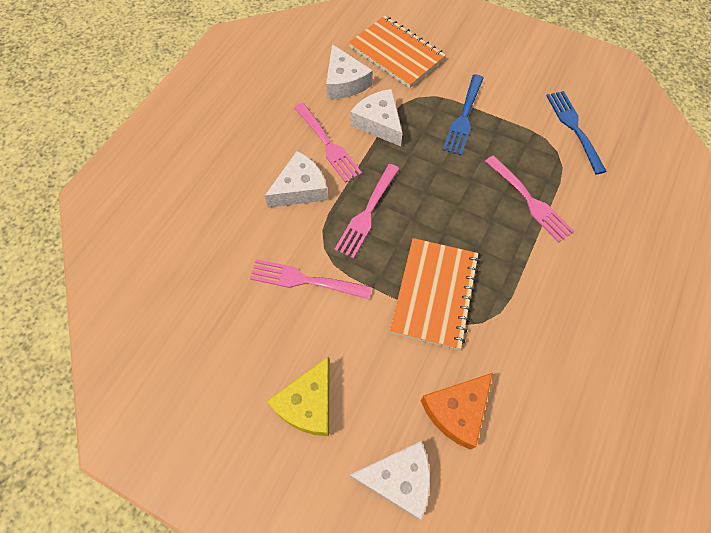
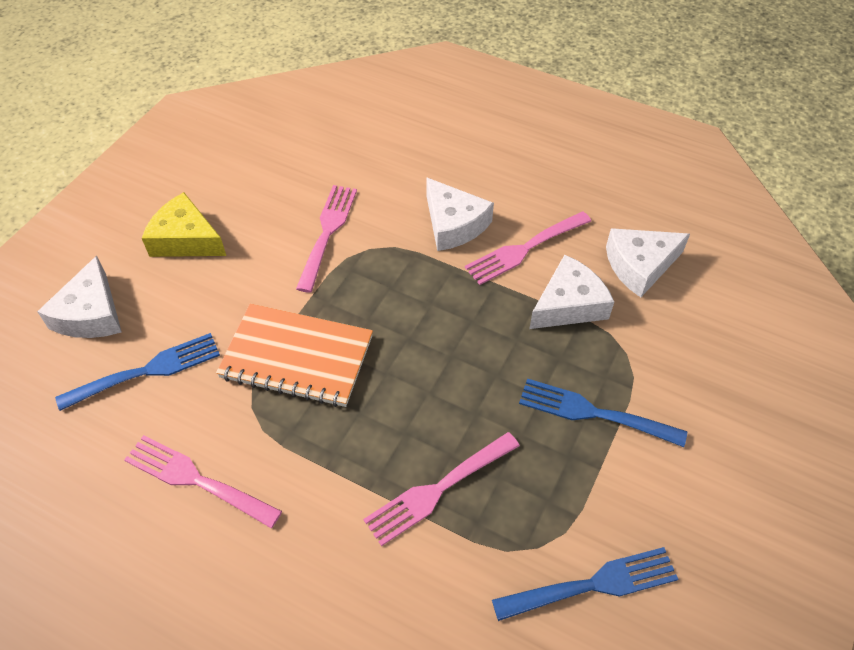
camera: 90 degrees right, 10 degrees down
pink fork [334,164,399,259] -> pink fork moved to [124,435,282,528]
orange notebook [349,16,446,88] -> none
orange cheese [420,373,493,450] -> blue fork [55,333,220,411]

